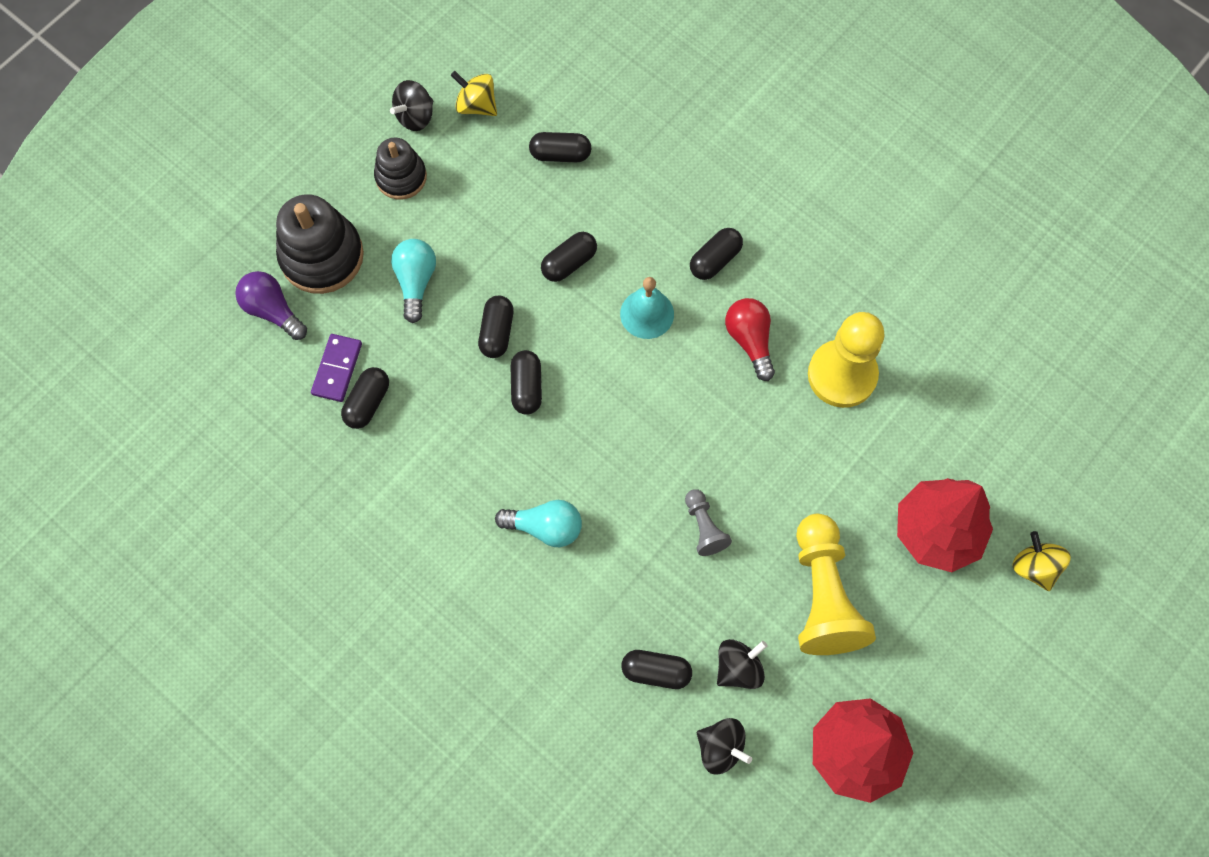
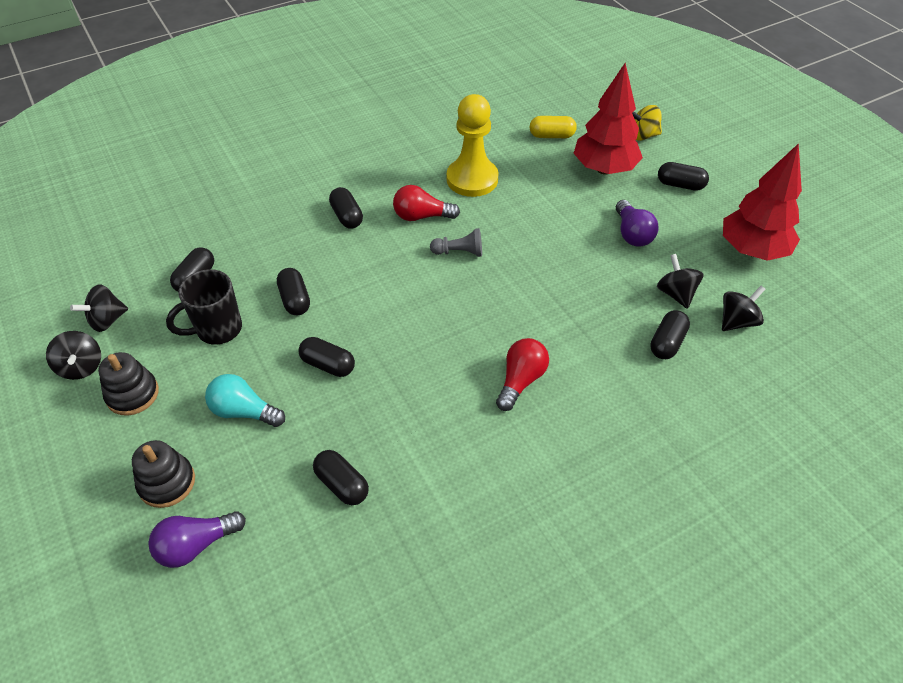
camera: 70 degrees left, 20 degrees down
black stacking toy [276,194,364,294] -> black stacking toy [132,440,195,508], size x0.63
purple domino [311,334,362,402] -> none
yellow spinning top [451,71,497,116] -> black spinning top [70,284,128,332]
turquoise light bulb [495,500,582,547] -> red light bulb [496,338,549,411]
black capsule [510,350,542,415] -> black capsule moved to [658,162,709,191]
turquoise bell [620,277,674,339] -> none
grey pawn [685,489,732,556] -> grey pawn moved to [430,228,482,257]
yellow pawn [796,514,876,655] -> purple light bulb [616,200,659,247]
none -> black mug [166,269,242,345]
none -> yellow capsule [530,116,577,138]

